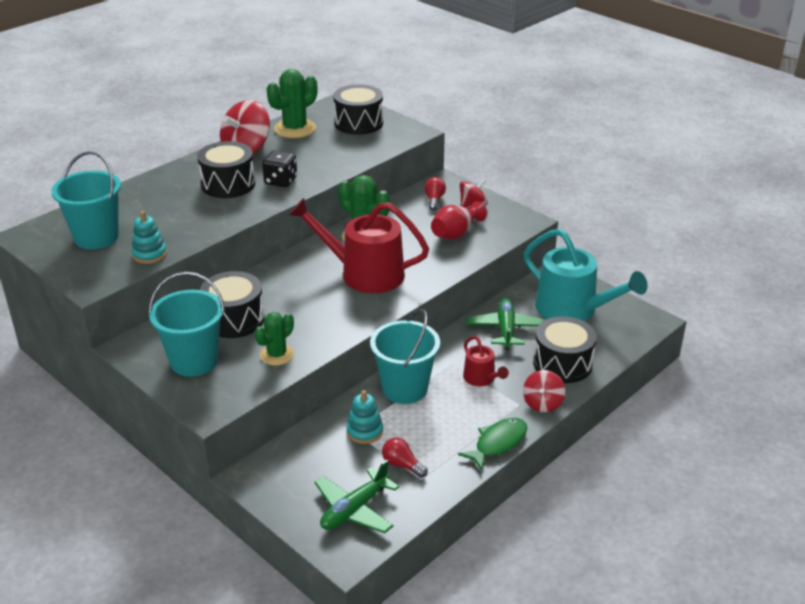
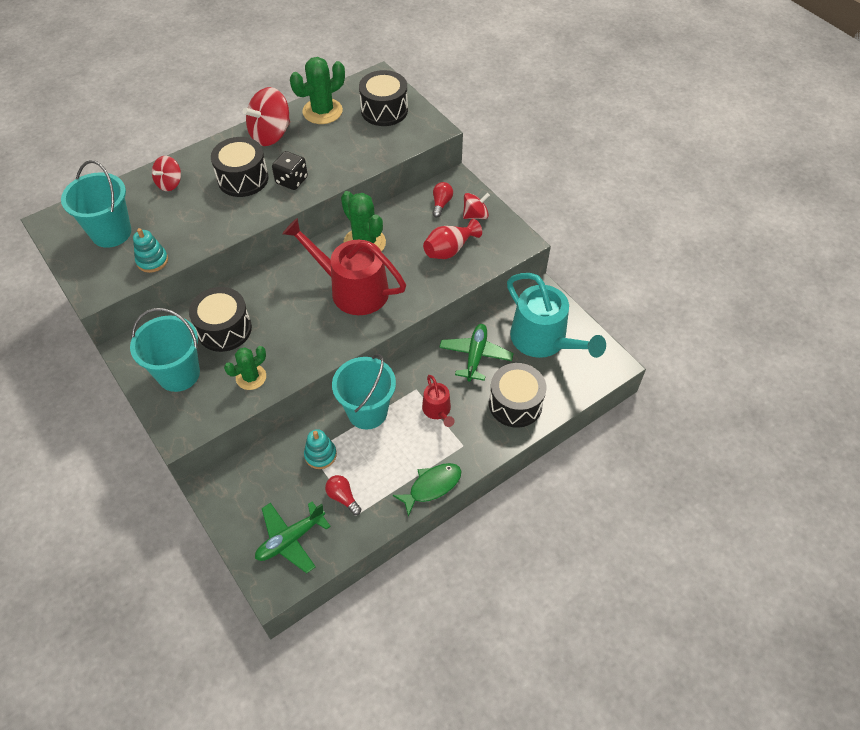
camera: 10 degrees right, 20 degrees up
red spinning top [523,370,565,412] -> red spinning top moved to [152,156,181,191]

